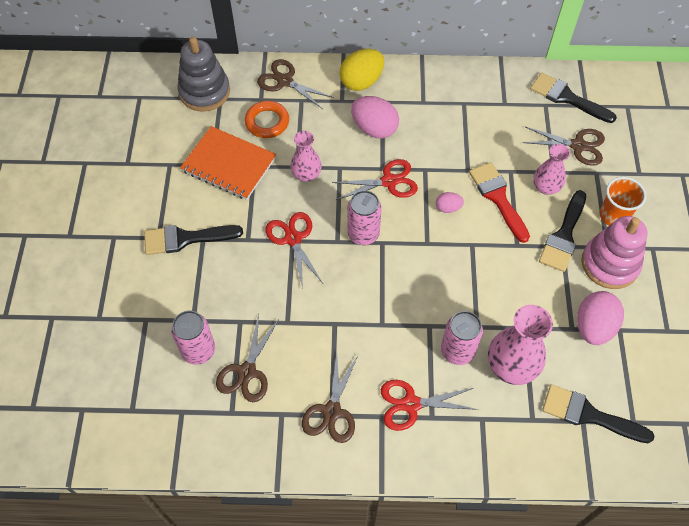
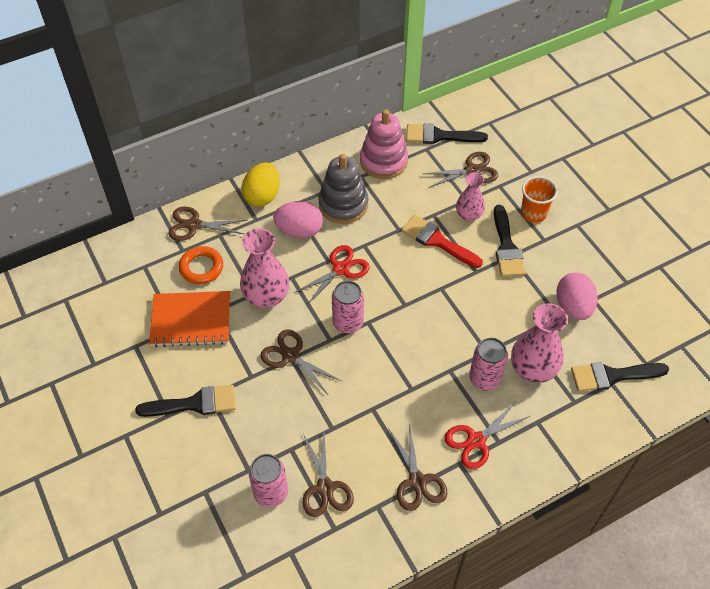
camera: 30 degrees left, 5 degrees down
black brush [144,225,243,255] -> black brush turned 150 degrees counterclockwise [135,385,236,417]
grey stacking toy [177,37,230,112] -> grey stacking toy moved to [318,154,368,224]
red scissors [266,212,322,289] -> brown scissors [260,330,341,394]
pink vase [290,131,322,182] -> pink vase [240,228,289,308], size x1.60
pink egg [436,192,464,213] -> none
pink stacking toy [581,216,647,289] -> pink stacking toy moved to [360,109,408,179]

